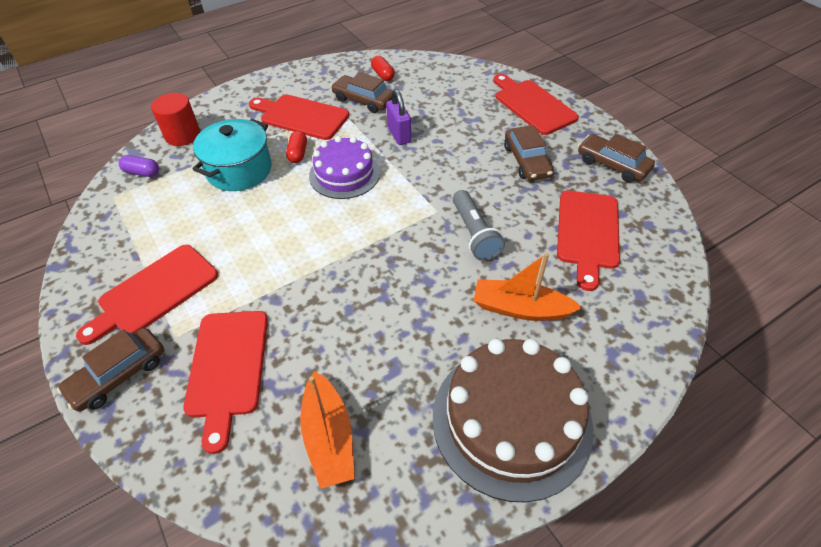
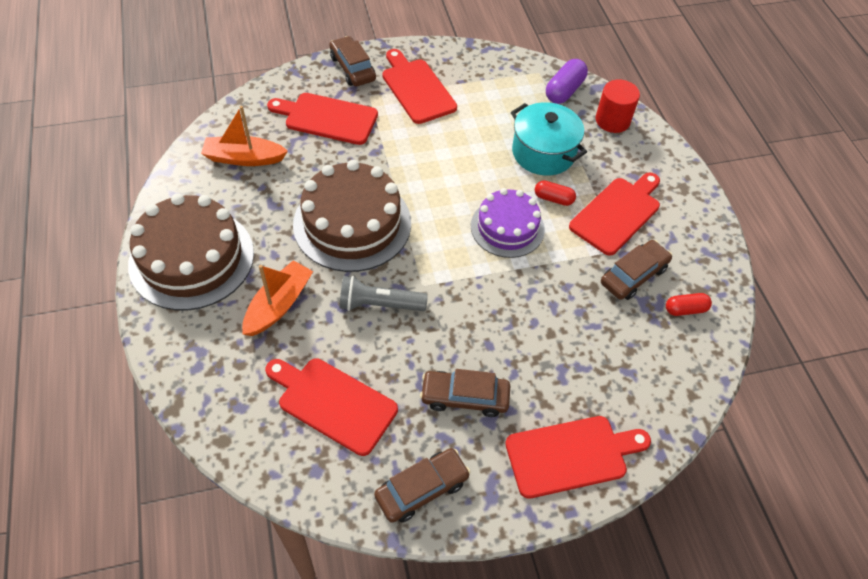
camera: 105 degrees right, 5 degrees up
purple capsule [119,155,159,177] -> purple capsule [546,59,588,104], size x1.56
purple padlock [386,89,411,145] -> none
none -> brown cake [293,160,411,272]

